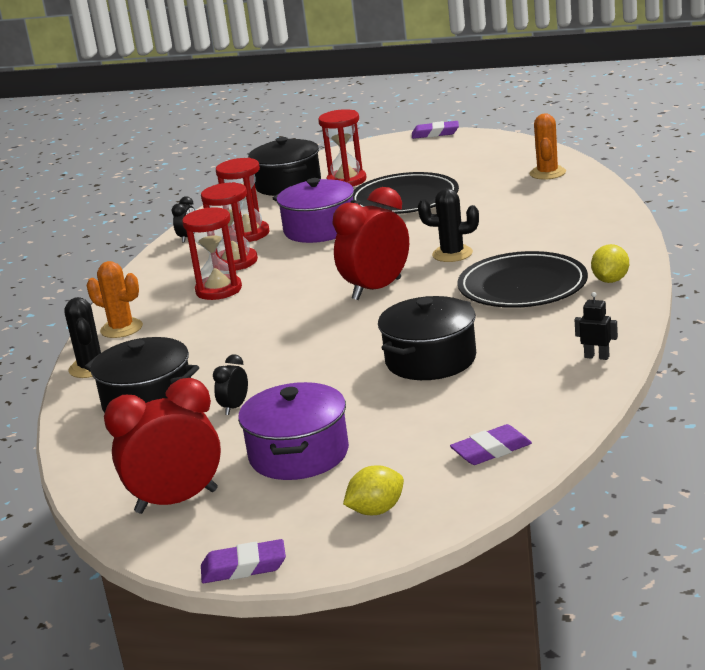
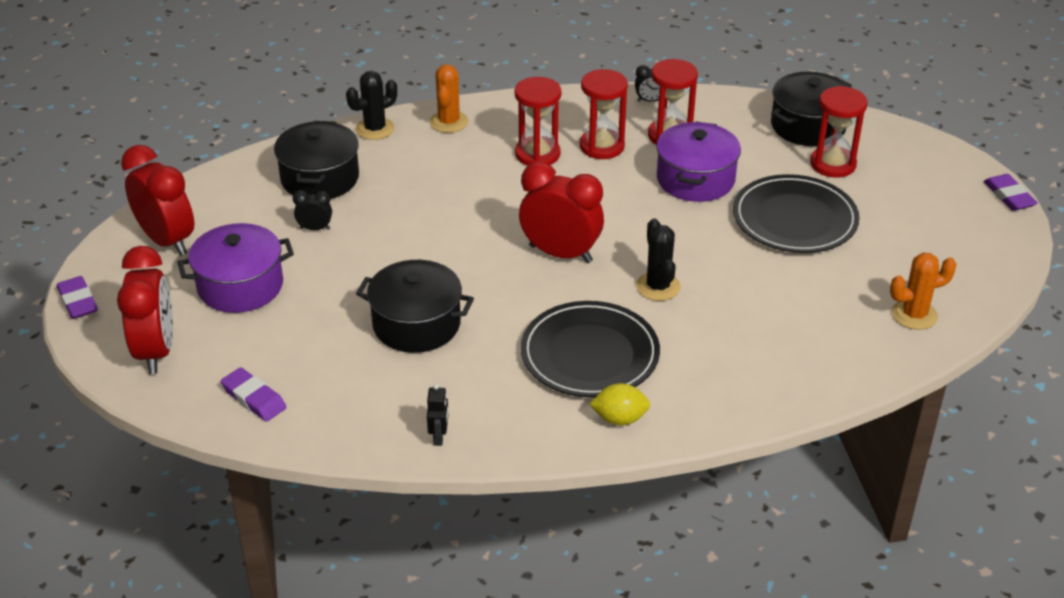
camera: 65 degrees right, 15 degrees up
yellow lemon [343,466,404,515] -> red clock [117,246,173,374]

